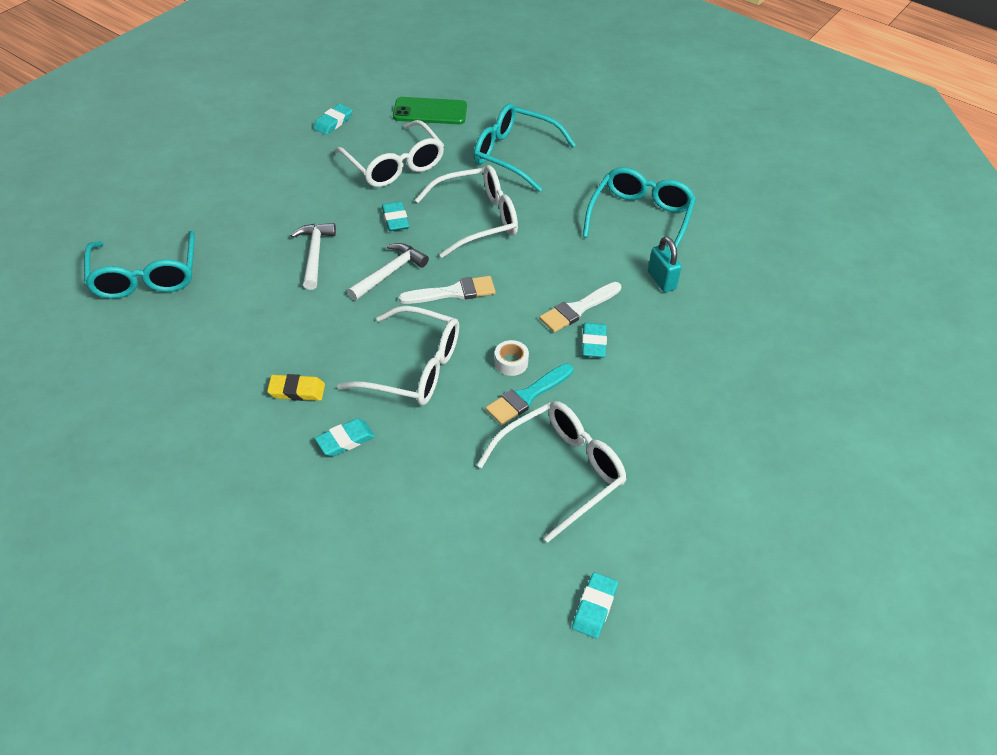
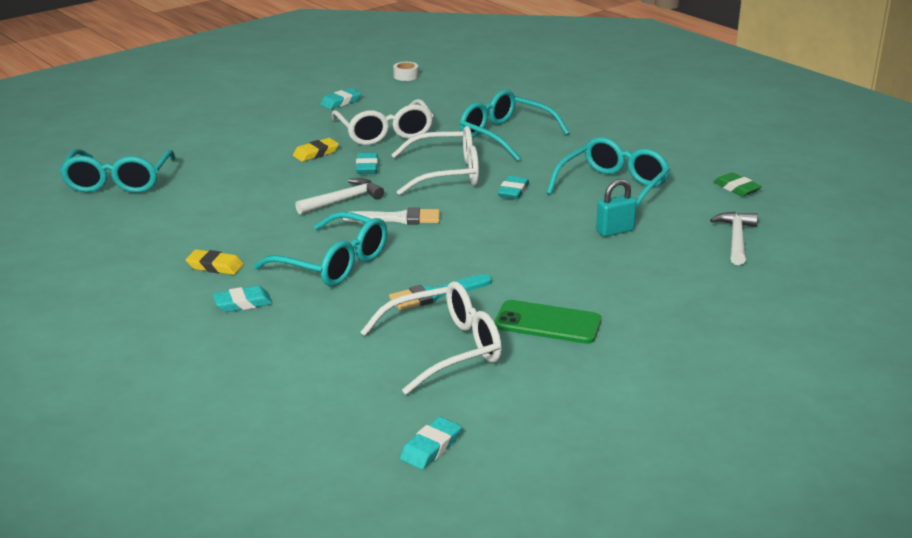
camera: 15 degrees right, 20 degrees down
white hammer [291,223,336,290] -> white hammer moved to [710,212,758,265]
white glasses [337,306,459,406] -> turquoise glasses [253,212,387,286]
green phone [393,97,467,124] -> green phone moved to [495,300,602,344]
white tape [494,340,529,376] -> white tape moved to [393,62,419,81]
white brush [539,282,621,332] -> none
turquoise eraser [582,323,607,358] -> turquoise eraser moved to [498,176,529,200]
turquoise padlock [648,236,682,292] -> turquoise padlock turned 75 degrees clockwise [596,179,637,237]
none -> yellow eraser [293,138,339,162]
none -> green eraser [714,173,762,196]

